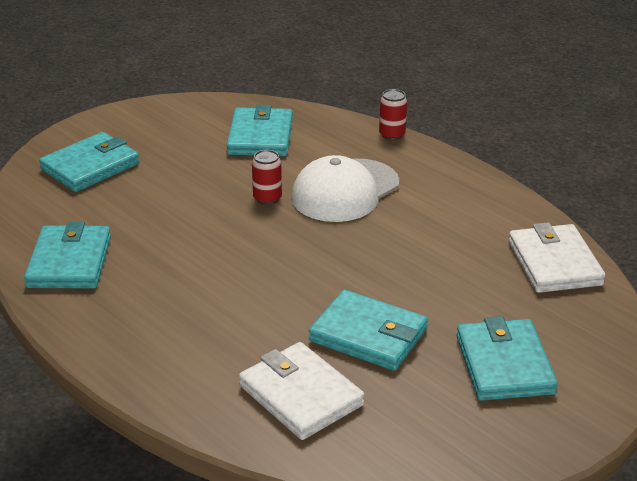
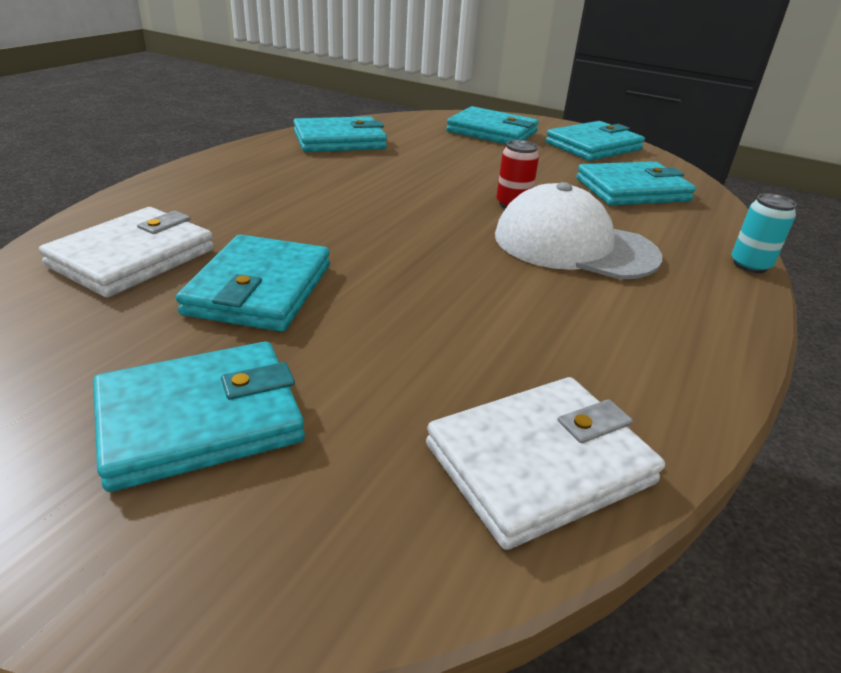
camera: 70 degrees right, 0 degrees up
red can [379,89,407,140] -> turquoise can [732,193,797,273]
none -> turquoise wallet [545,121,645,161]

